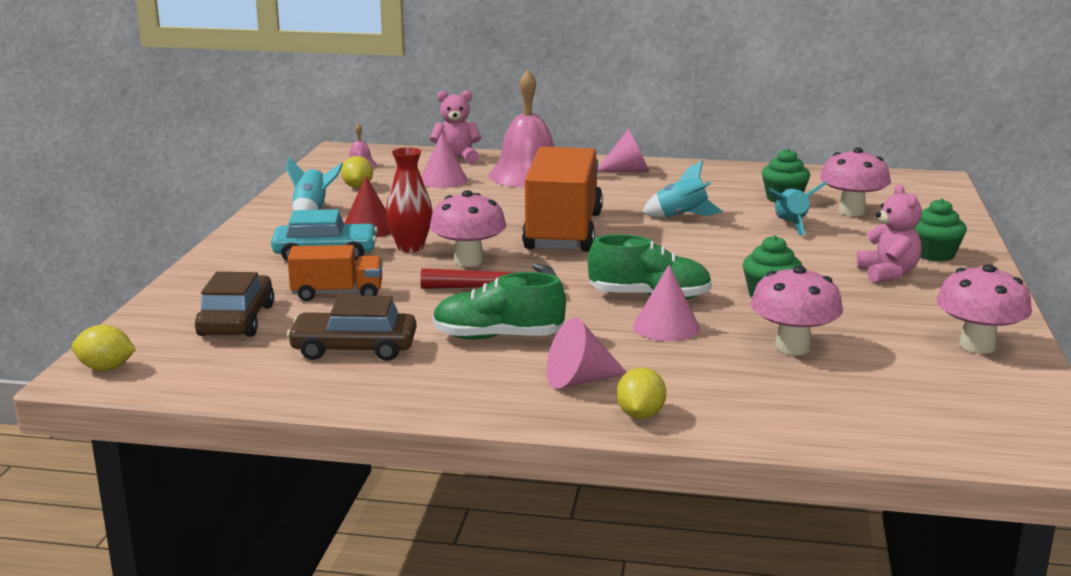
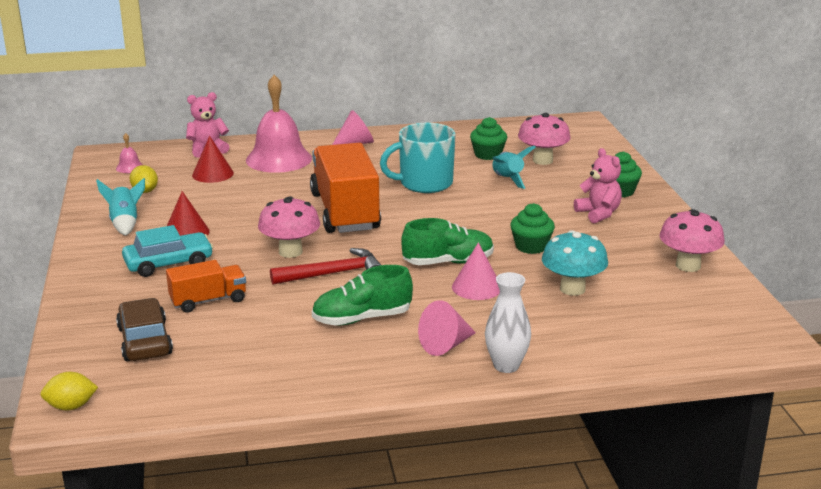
camera: 20 degrees left, 5 degrees up
brown car [287,295,416,361] -> none
red vase [386,147,433,252] -> none
pink cone [421,133,468,188] -> red cone [192,136,234,183]
yellow lemon [617,367,666,419] -> white vase [485,272,531,373]
turquoise rocket [642,160,723,217] -> turquoise mug [380,123,456,193]
pink mushroom [750,266,843,355] -> turquoise mushroom [542,230,608,296]

